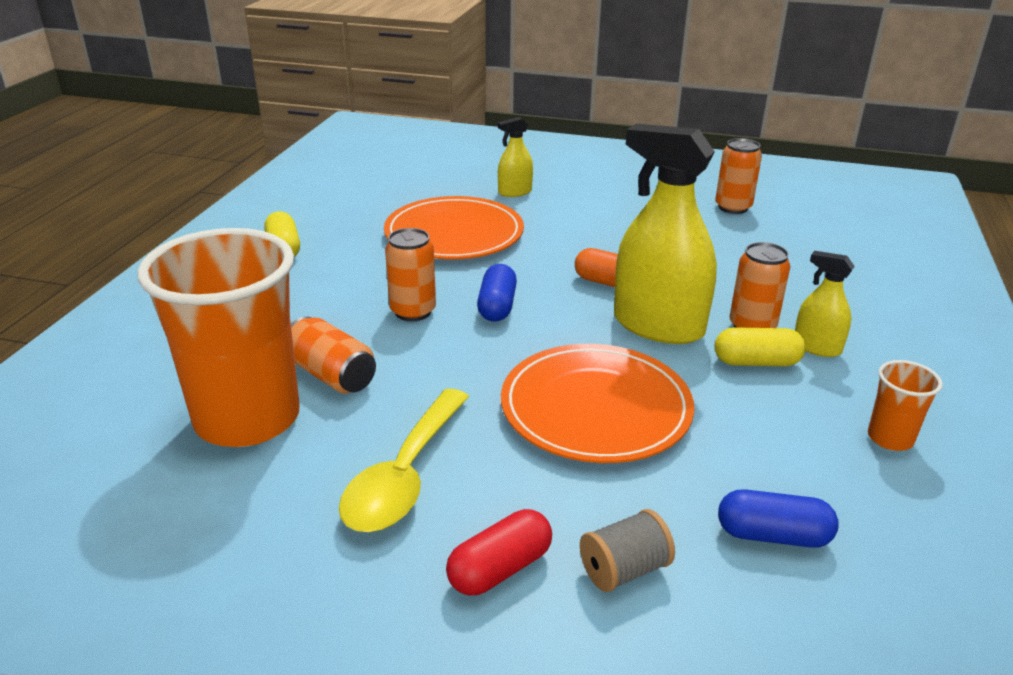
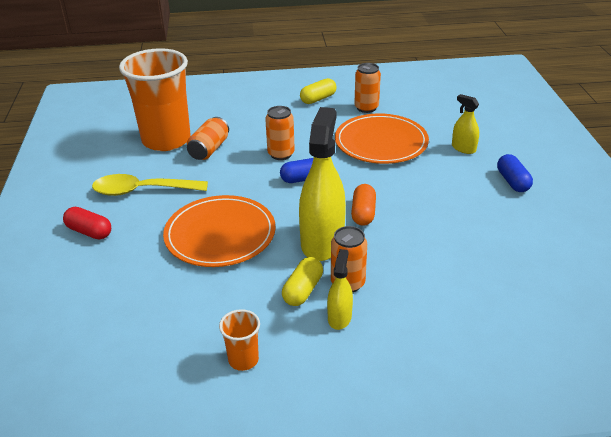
camera: 70 degrees right, 5 degrees up
grey spool [580,509,675,592] -> none
yellow capsule [714,327,806,366] -> yellow capsule turned 45 degrees clockwise [282,257,323,306]
orange can [715,138,762,214] -> orange can moved to [354,63,381,113]
blue capsule [718,489,839,548] -> blue capsule moved to [497,154,533,192]

